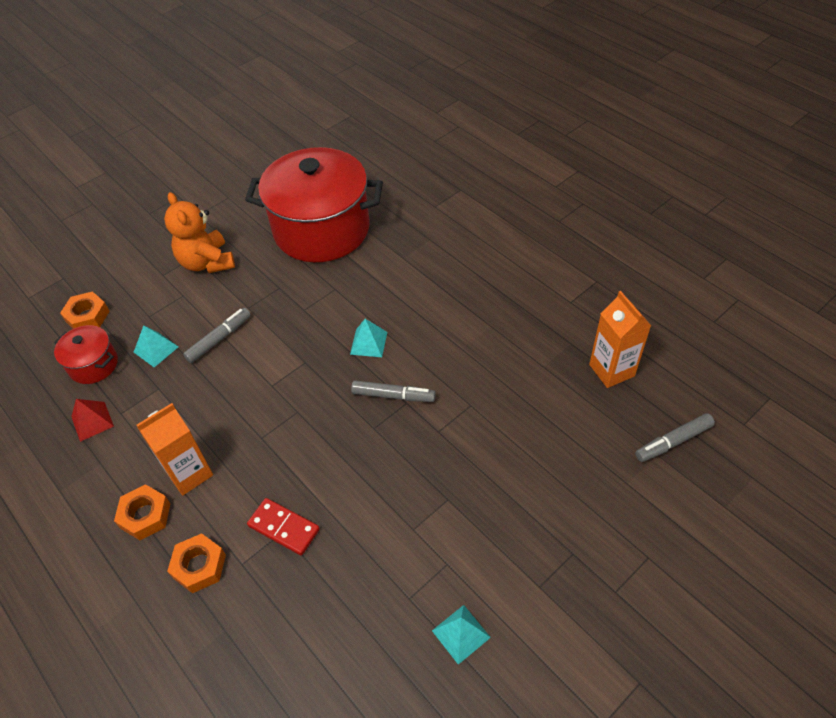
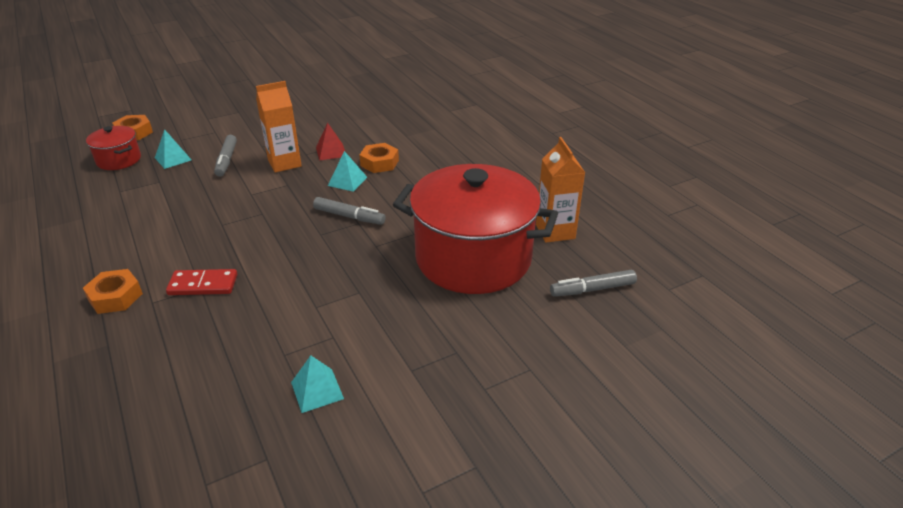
camera: 10 degrees right, 15 degrees down
red pyramid [71,399,114,442] -> red pyramid moved to [316,123,345,161]
orange nut [114,484,171,540] -> orange nut moved to [359,143,399,173]
orange carton [137,403,213,496] -> orange carton moved to [256,81,302,173]
orange teddy bear [164,192,235,273] -> none
grey marker [183,308,251,363] -> grey marker turned 120 degrees clockwise [214,135,237,177]
red pot [245,147,383,262] -> red pot moved to [393,164,558,294]
red domino [247,498,320,556] -> red domino turned 45 degrees counterclockwise [166,269,237,295]

